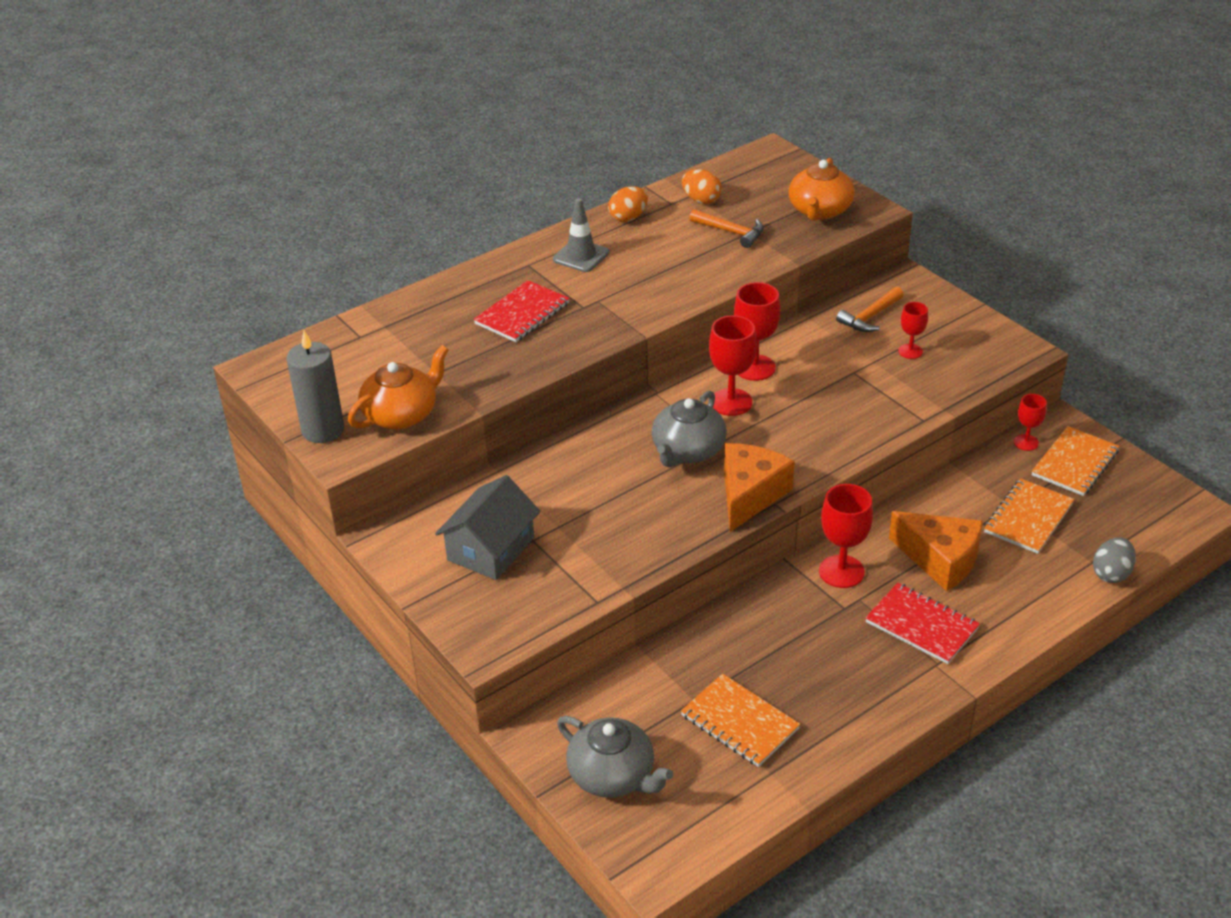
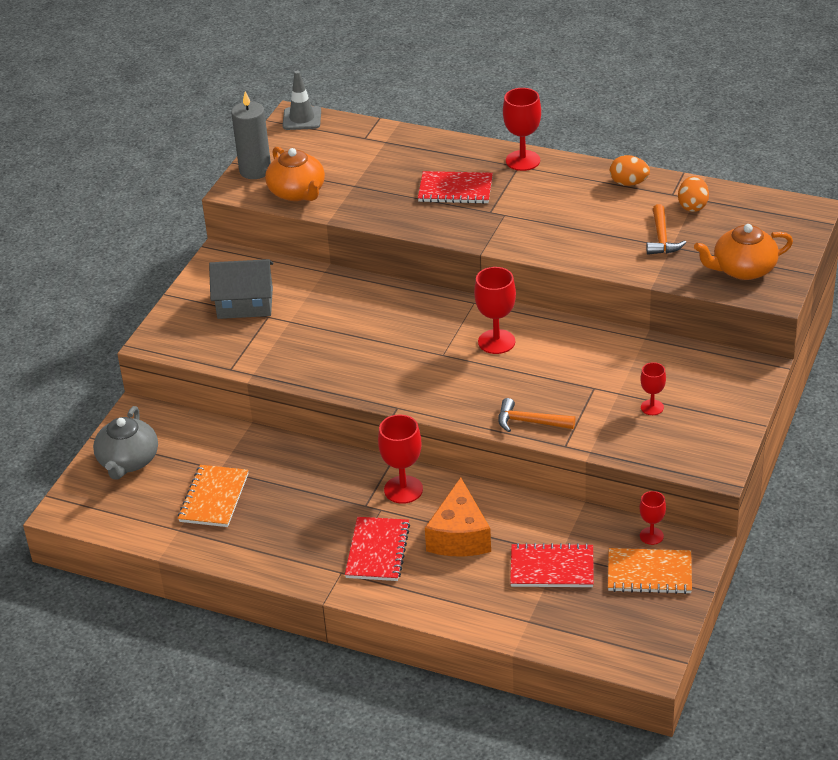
camera: 60 degrees right, 0 degrees up
orange teapot [348,345,448,429] -> orange teapot turned 45 degrees clockwise [265,147,325,201]
grey traffic cone [553,198,609,272] -> grey traffic cone moved to [283,71,321,130]
grey teapot [652,391,727,467] -> none
orange cheese [724,443,795,532] -> none
red goblet [734,282,780,381] -> red goblet moved to [503,88,541,171]
orange hammer [836,287,904,332] -> orange hammer moved to [498,398,575,432]
orange notebook [984,479,1074,554] -> red notebook [510,543,594,587]
grey egg [1093,537,1136,583] -> none

